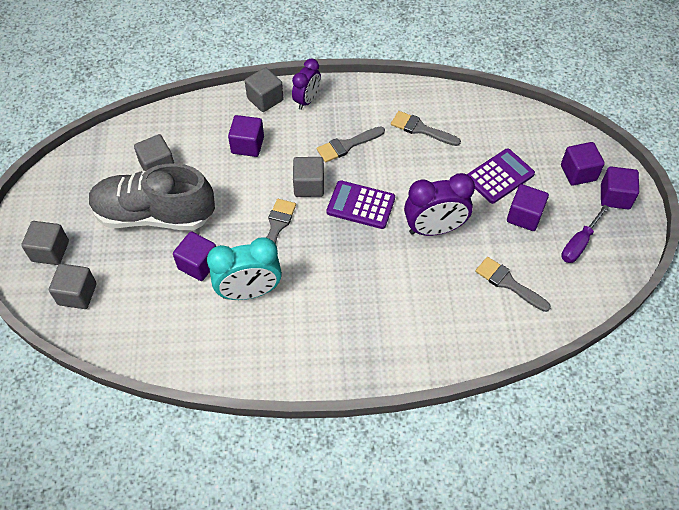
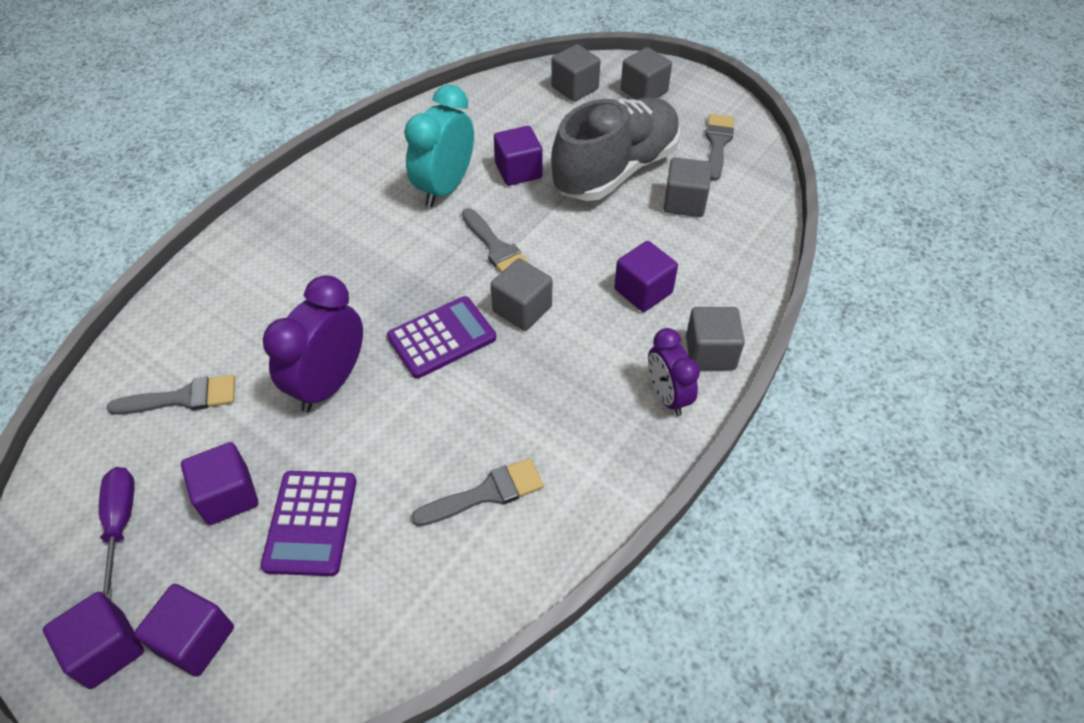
camera: 130 degrees right, 5 degrees down
grey brush [316,126,385,163] -> grey brush moved to [705,114,734,181]

